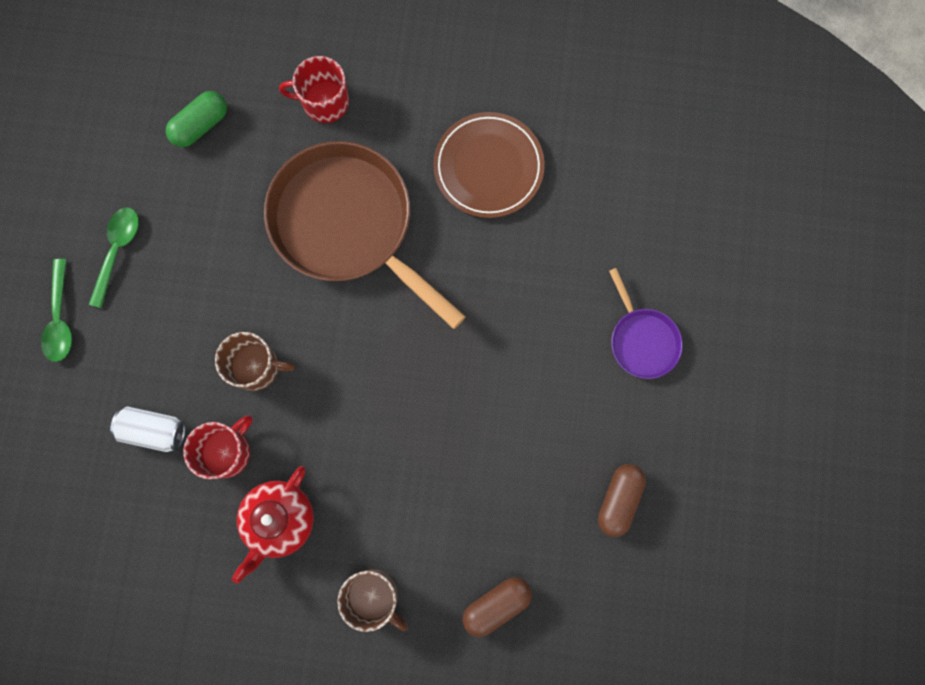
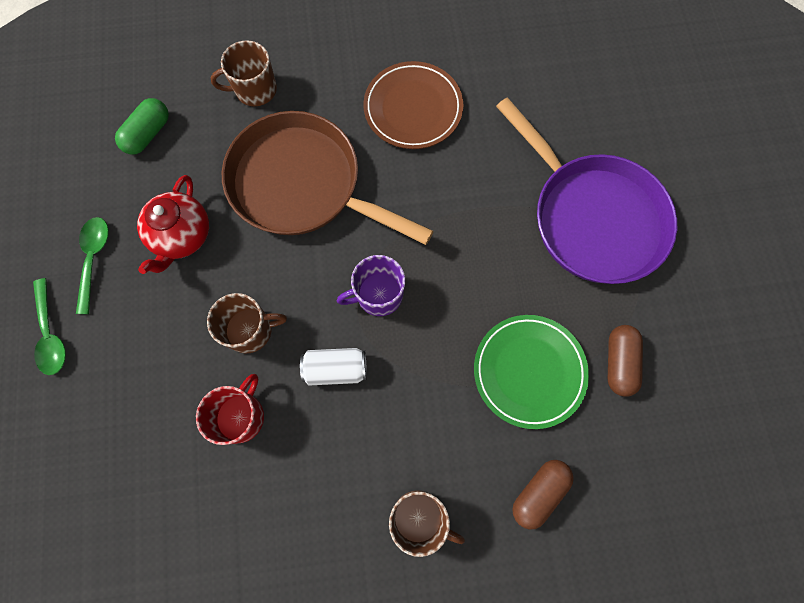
camera: 15 degrees left, 5 degrees down
white can [110,406,186,452] -> white can moved to [300,348,367,385]
red teapot [232,466,314,584] -> red teapot moved to [137,175,209,274]
red mug [279,56,349,123] -> brown mug [211,40,277,106]
purple pan [609,268,683,379] -> purple pan [496,97,677,284], size x2.08
none -> purple mug [337,255,405,316]
none -> green plate [474,315,589,429]

